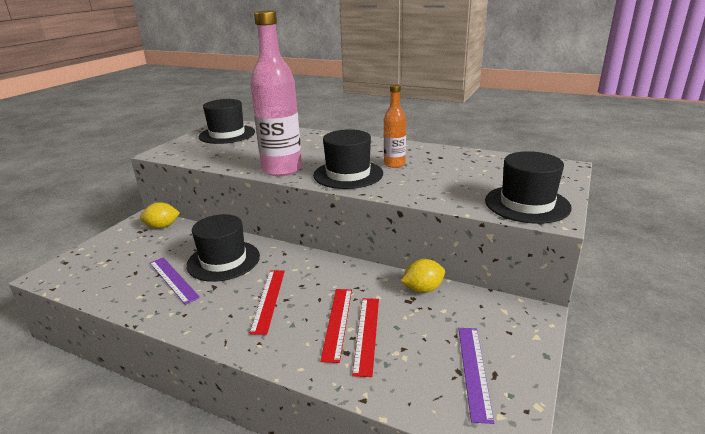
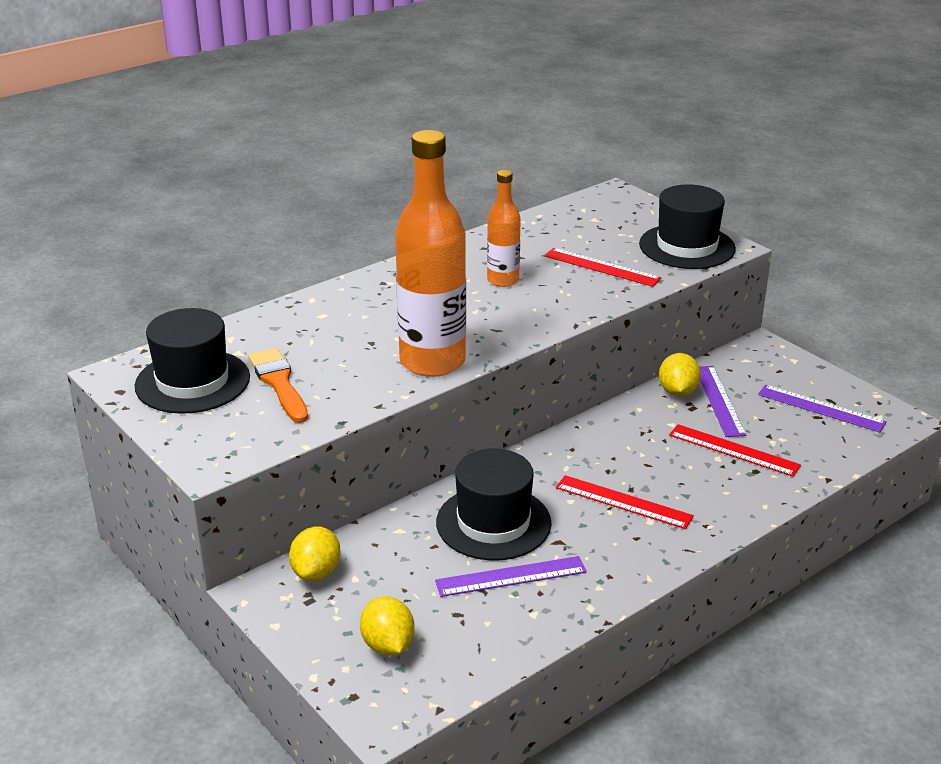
camera: 65 degrees left, 5 degrees up
pink bottle [250,10,302,176] -> orange bottle [395,130,466,377]
black hat [313,129,383,189] -> none
red ruler [320,289,352,363] -> red ruler moved to [544,248,661,287]
none -> orange brush [248,348,308,423]
none -> yellow lemon [360,596,415,656]
none -> purple ruler [699,366,746,437]

